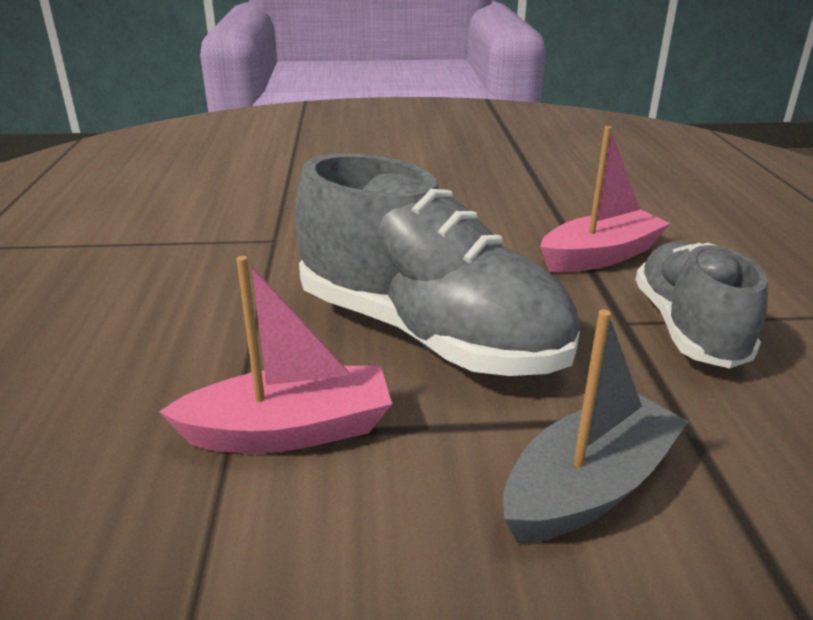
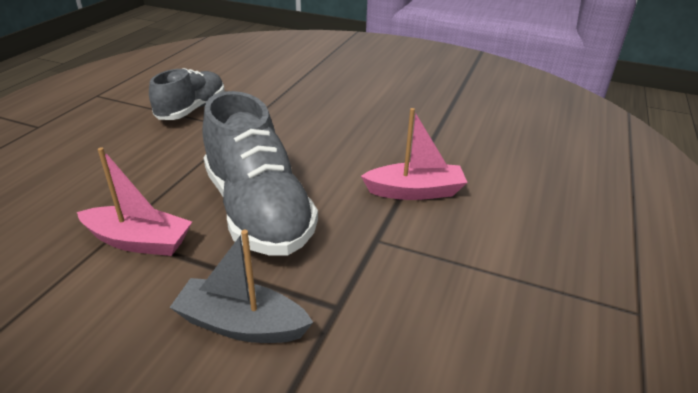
camera: 25 degrees right, 5 degrees up
grey boat [503,310,689,543] -> grey boat turned 150 degrees counterclockwise [169,230,313,343]
grey shoe [635,242,768,368] -> grey shoe moved to [149,68,225,120]

